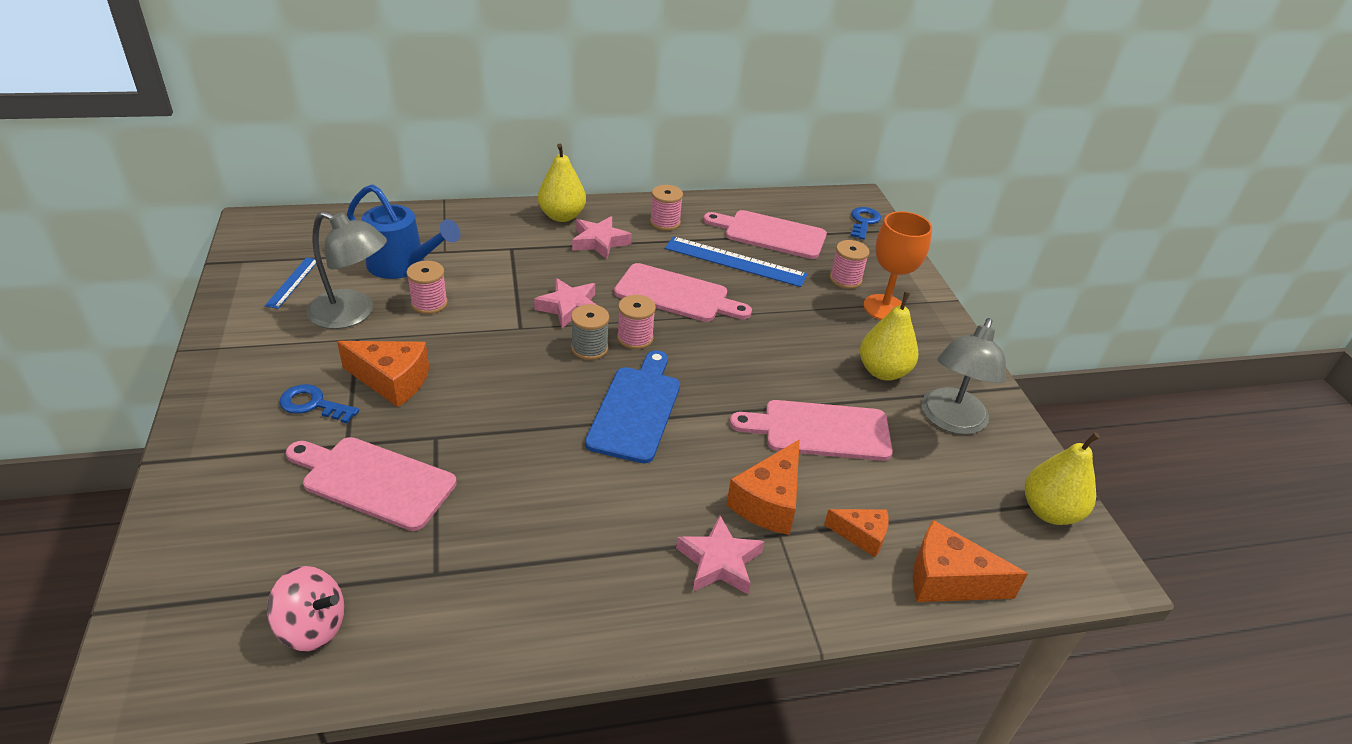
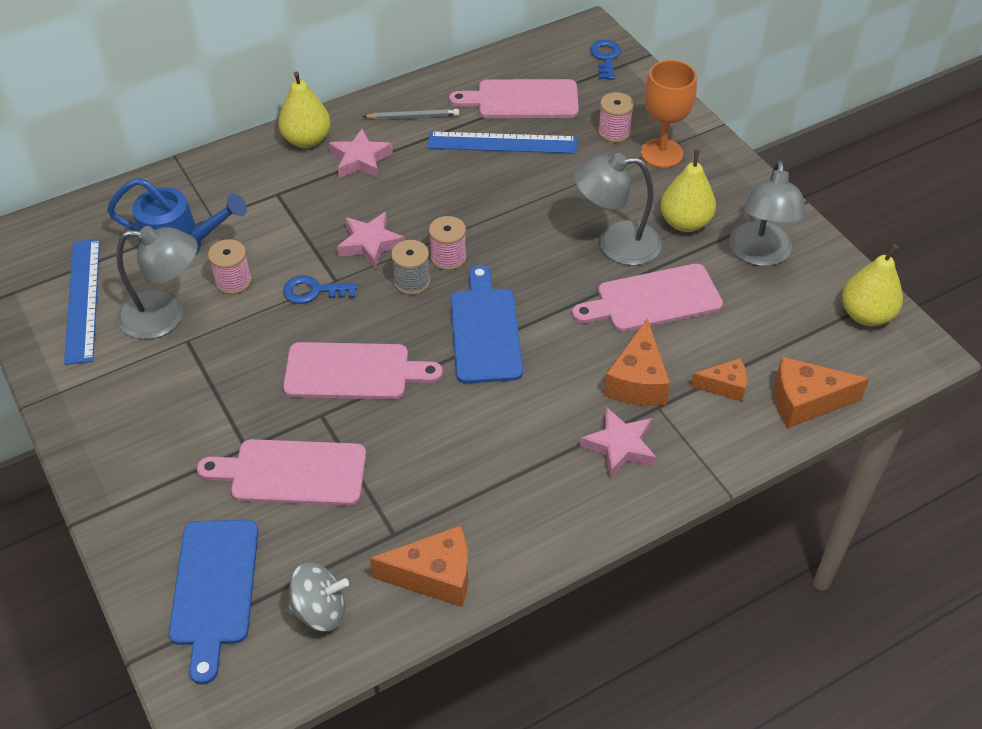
camera: 15 degrees left, 10 degrees up
blue ruler [265,257,316,309] -> blue ruler [64,239,100,365], size x1.83
pink spinning top [267,566,344,651] -> grey spinning top [287,562,349,631]
blue key [279,384,359,423] -> blue key moved to [283,275,357,304]
orange cheese [337,341,429,407] -> orange cheese moved to [370,525,468,607]
pink cutting board [614,263,752,322] -> pink cutting board moved to [283,342,443,399]
pink spool [650,185,683,231] -> grey pencil [363,109,459,120]
none -> blue cutting board [169,520,259,685]
none -> grey lamp [574,153,662,266]

